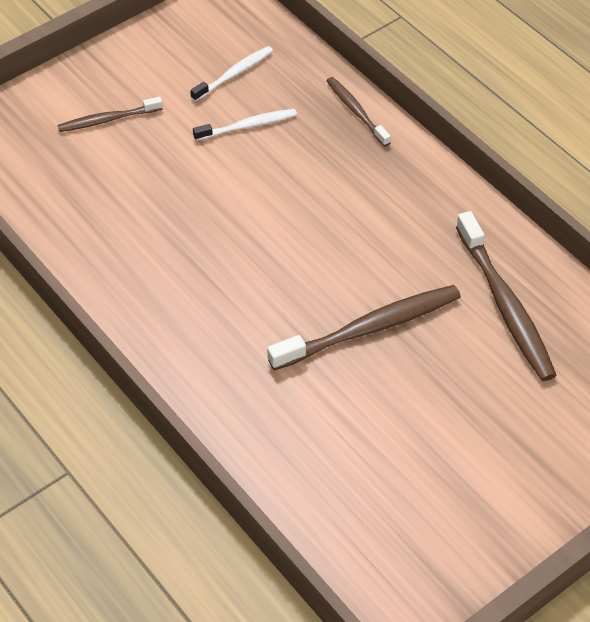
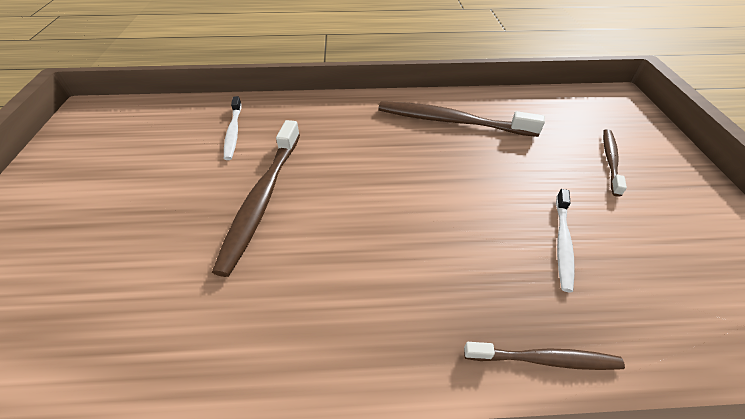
camera: 125 degrees right, 5 degrees down
white toothbrush [190,46,273,102] -> white toothbrush moved to [224,96,242,160]
brown toothbrush [456,211,557,381] -> brown toothbrush moved to [379,101,545,137]

